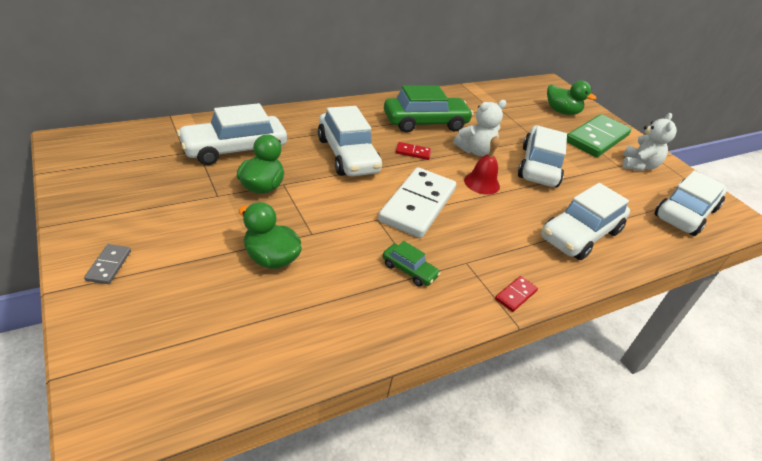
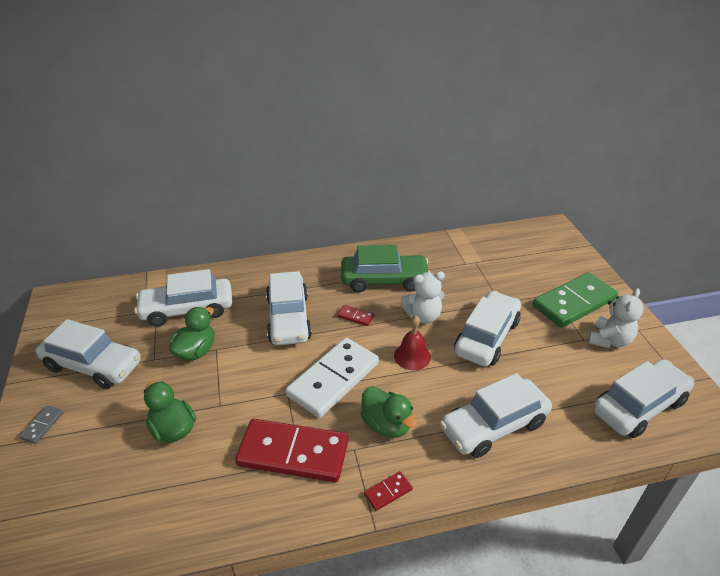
camera: 20 degrees right, 0 degrees up
green car [382,241,441,287] -> red domino [235,419,348,482]
green duck [547,81,596,115] -> green duck moved to [361,386,417,438]
none -> white car [36,319,141,389]

